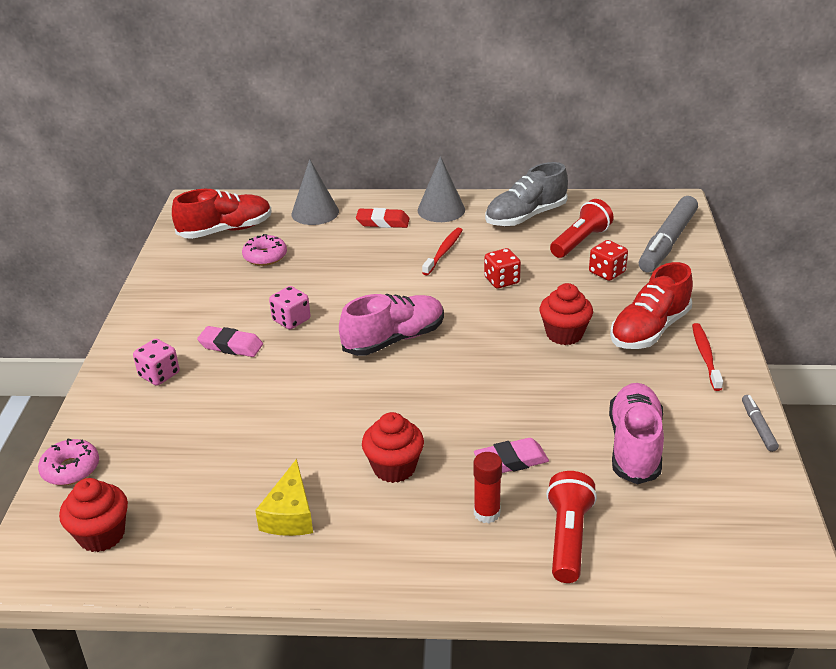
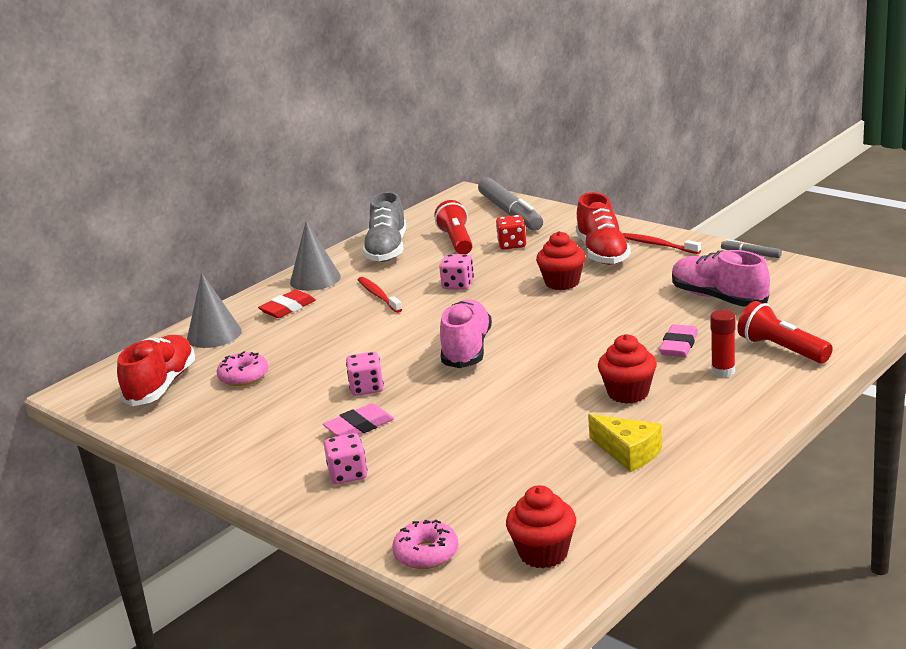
camera: 50 degrees left, 10 degrees down
red dice [484,248,521,288] -> pink dice [439,254,474,290]

